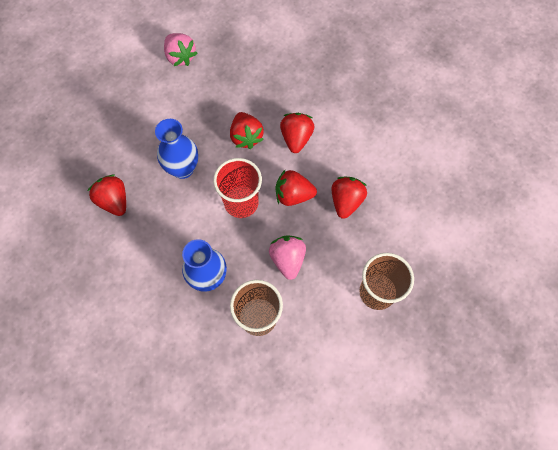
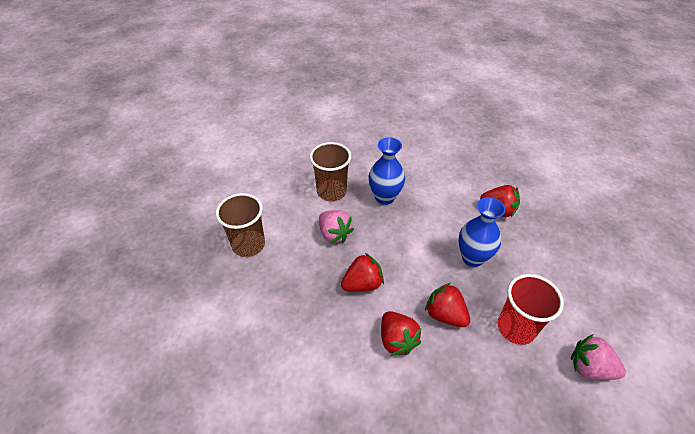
camera: 150 degrees right, 20 degrees down
red cup [213,158,262,218] -> red cup moved to [498,274,564,345]
red strawberry [332,177,367,219] -> none

